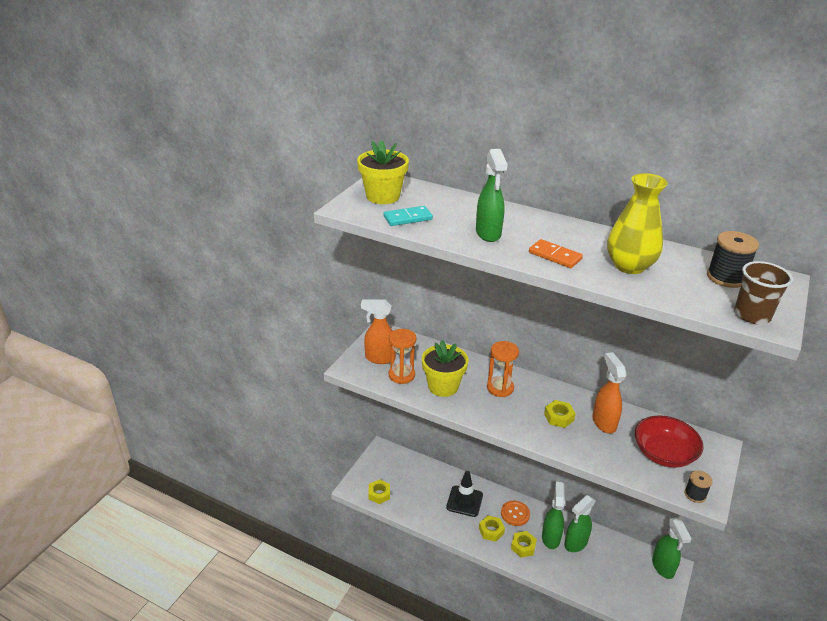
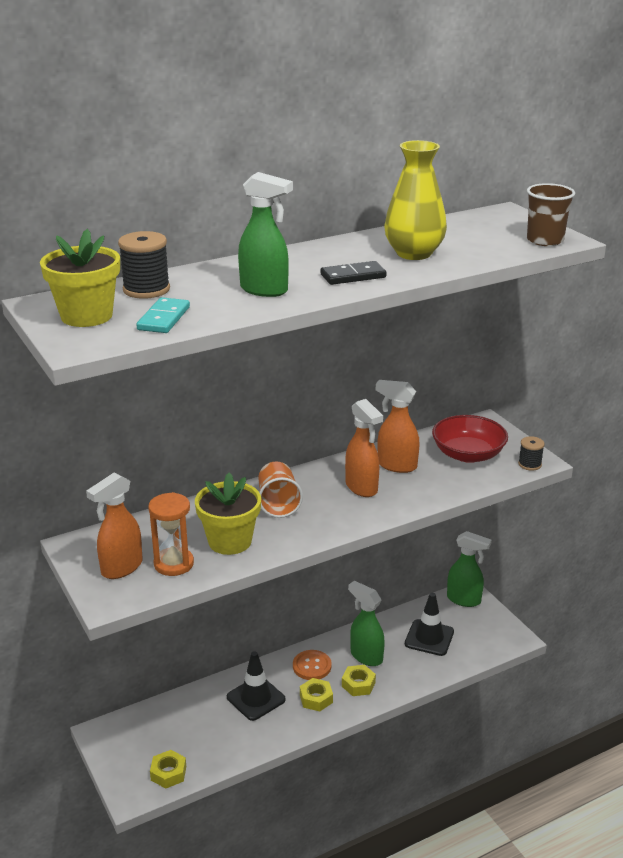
camera: 55 degrees left, 5 degrees down
orange hourglass [487,341,519,397] -> orange cup [258,461,303,518]
orange domino [529,239,583,268] -> black domino [320,261,386,285]
yellow nut [544,400,576,428] -> orange spray bottle [345,399,383,497]
green spray bottle [564,495,596,552] -> none
black spool [707,231,759,288] -> black spool moved to [118,231,170,299]
none -> black traffic cone [405,593,454,656]

